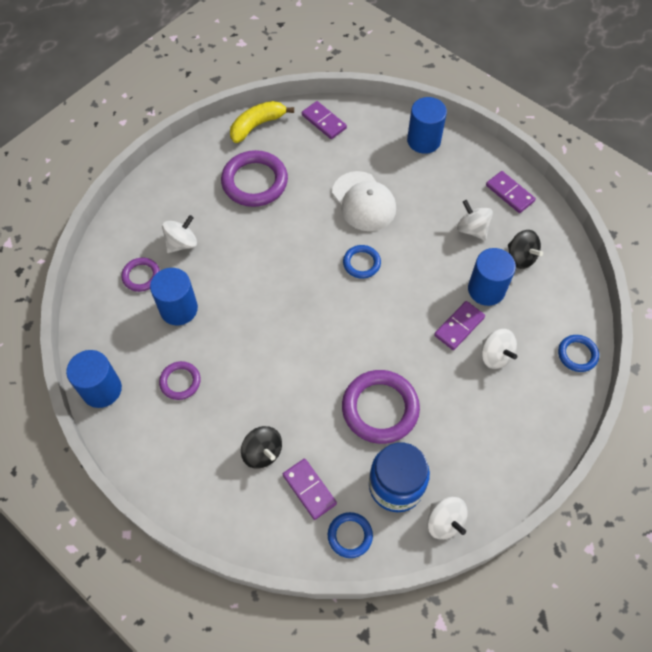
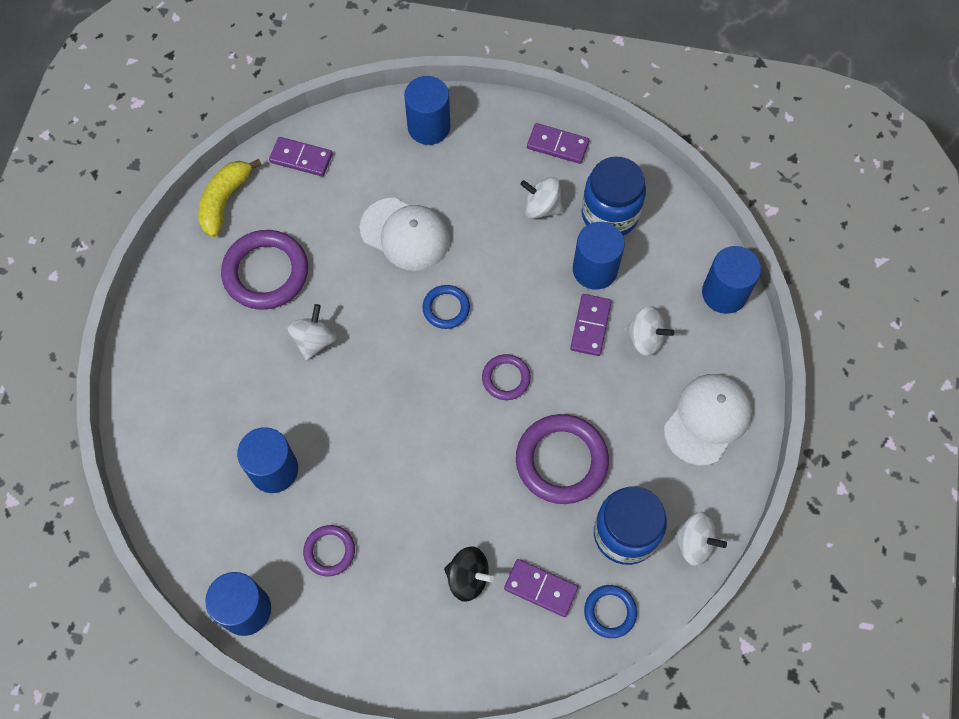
camera: 30 degrees left, 5 degrees up
purple ring [121,258,160,292] -> purple ring moved to [482,354,531,400]
white spinning top [162,215,197,253] -> white spinning top moved to [287,304,337,360]
black spinning top [508,230,543,269] -> blue jar [582,156,646,236]
blue ring [558,335,599,372] -> blue cylinder [702,246,761,314]
none -> white cap [664,374,752,466]

